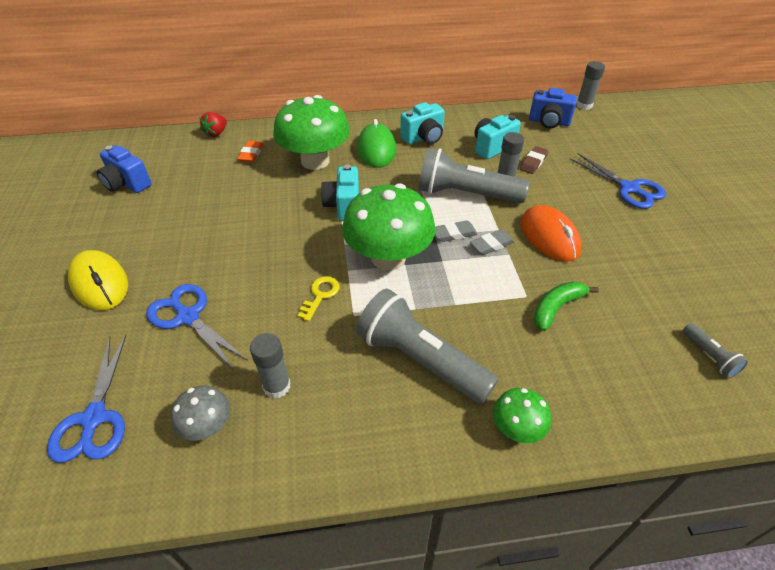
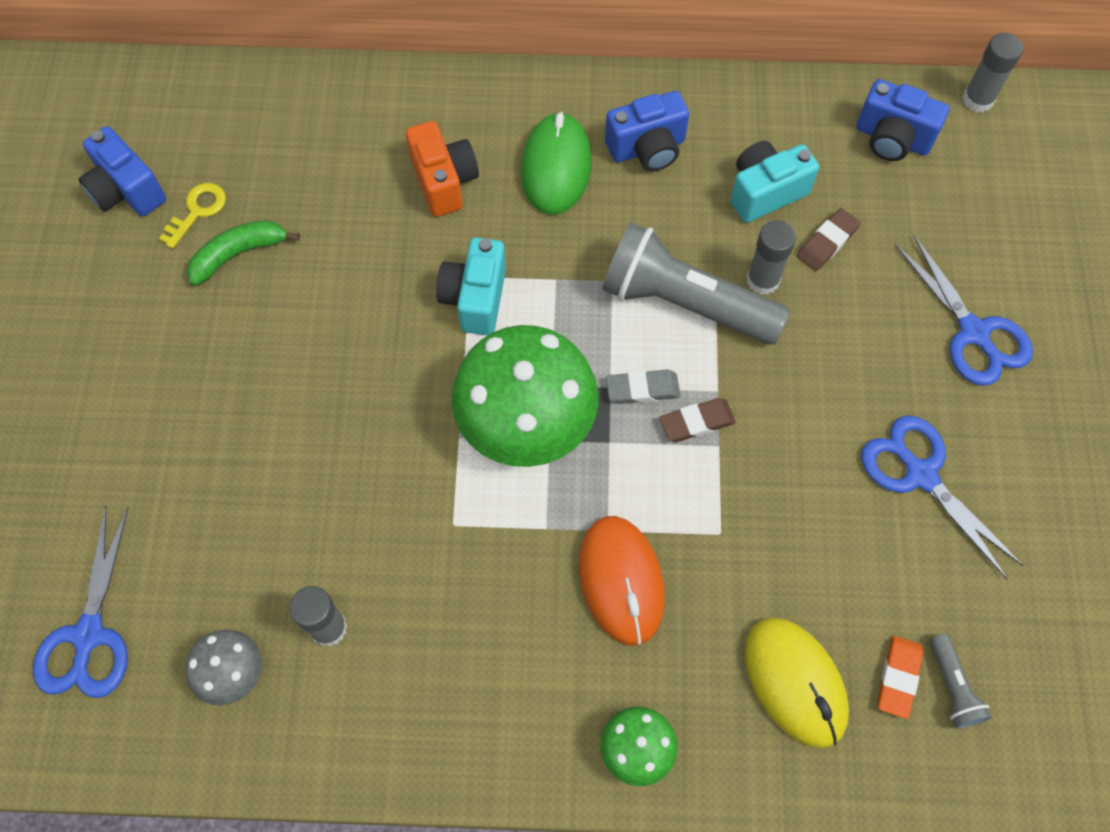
camera: 10 degrees right, 20 degrees up
yellow mouse [68,250,128,310] -> yellow mouse moved to [745,618,849,748]
blue scissors [146,284,248,369] -> blue scissors moved to [861,416,1023,579]
red strawberry [199,112,227,137] -> none
orange eraser [237,141,263,162] -> orange eraser moved to [877,636,923,719]
green mushroom [273,95,350,170] -> orange camera [406,121,479,217]
yellow key [298,276,340,322] -> yellow key moved to [159,183,226,249]
grey flashlight [356,289,499,404] -> none
turquoise camera [400,102,445,144] -> blue camera [605,91,689,171]
grey eraser [470,229,515,255] -> brown eraser [660,398,736,442]
orange mouse [521,205,581,262] -> orange mouse moved to [579,516,665,646]
green banana [533,281,599,331] -> green banana moved to [187,220,300,286]

